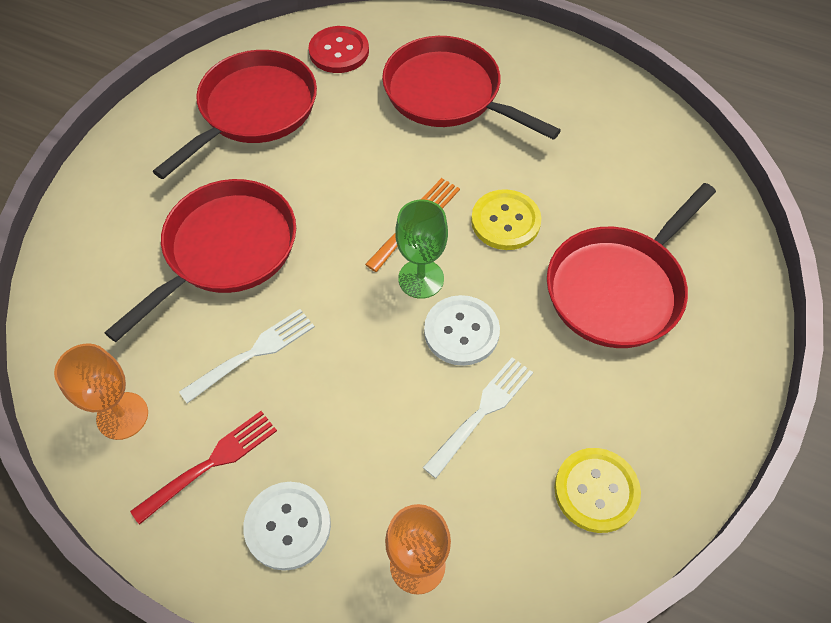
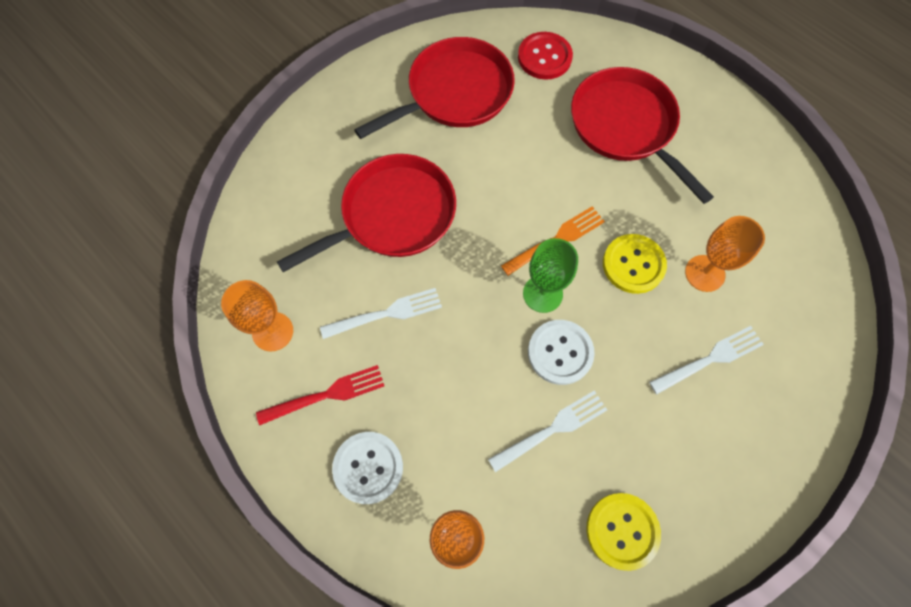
camera: 20 degrees right, 10 degrees up
red pan [547,183,716,348] -> white fork [649,326,764,394]
none -> orange goblet [685,216,765,292]

